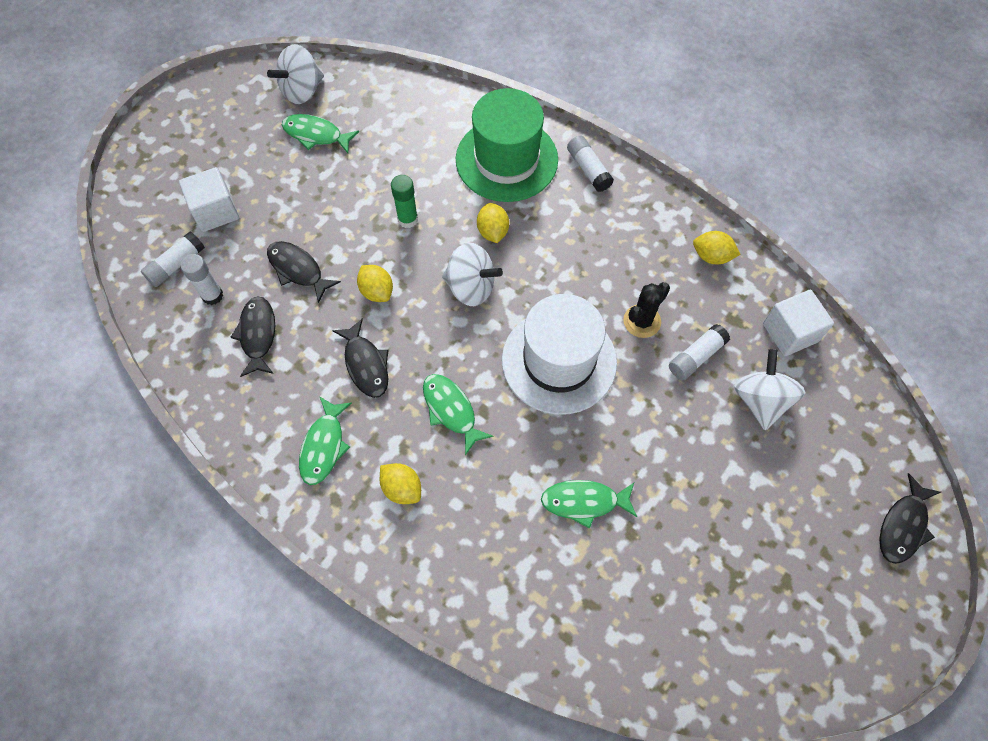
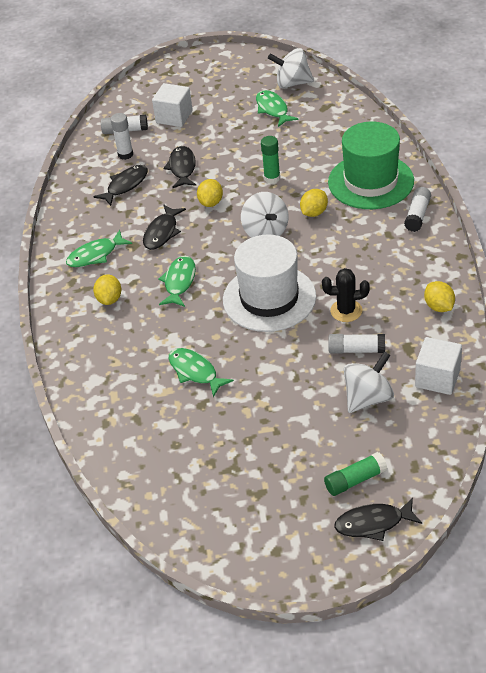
camera: 50 degrees right, 20 degrees down
none -> green glue stick [324,452,387,496]

